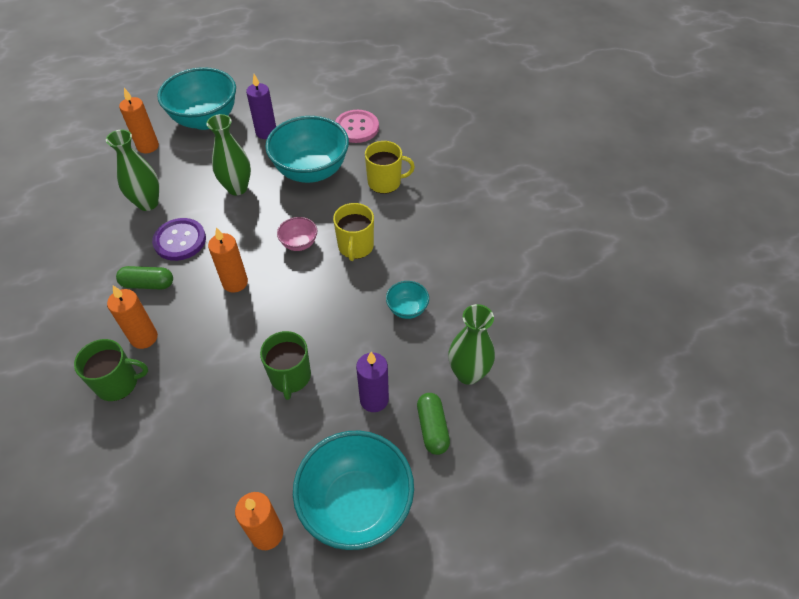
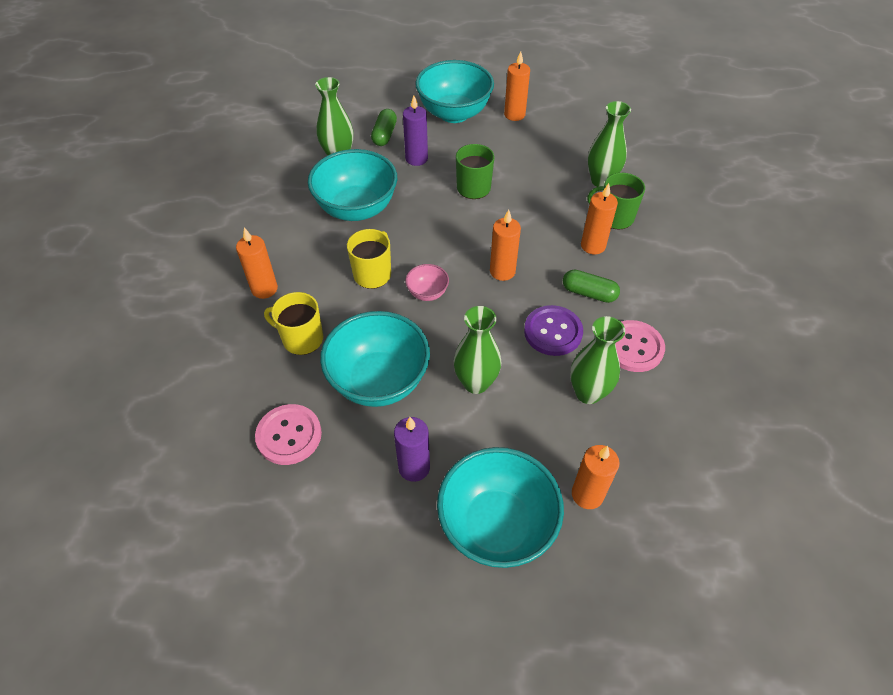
camera: 160 degrees left, 0 degrees up
turquoise bowl [386,281,429,319] -> turquoise bowl [308,149,397,221], size x2.21
none -> orange candle [236,228,278,299]
none -> green vase [588,101,631,187]
none -> pink button [615,320,665,372]

